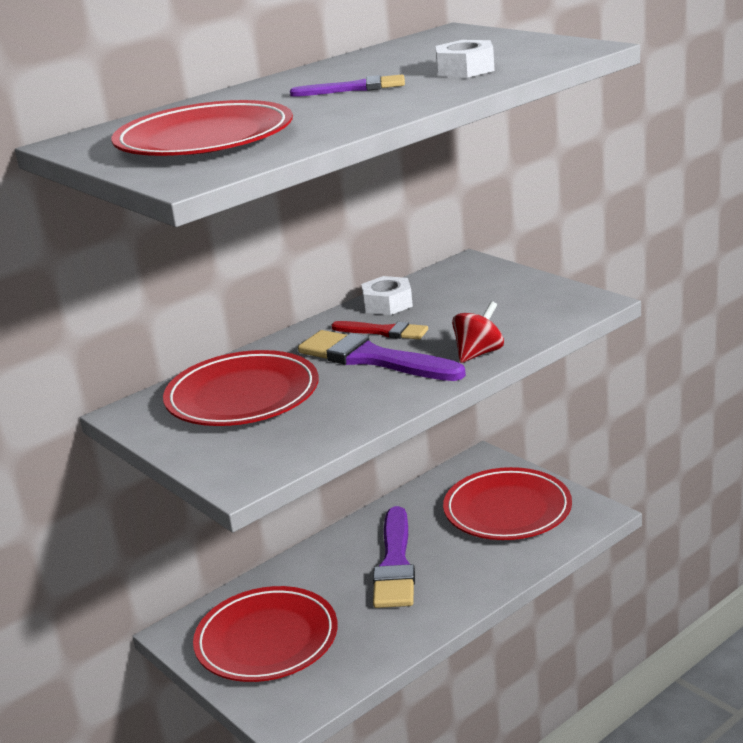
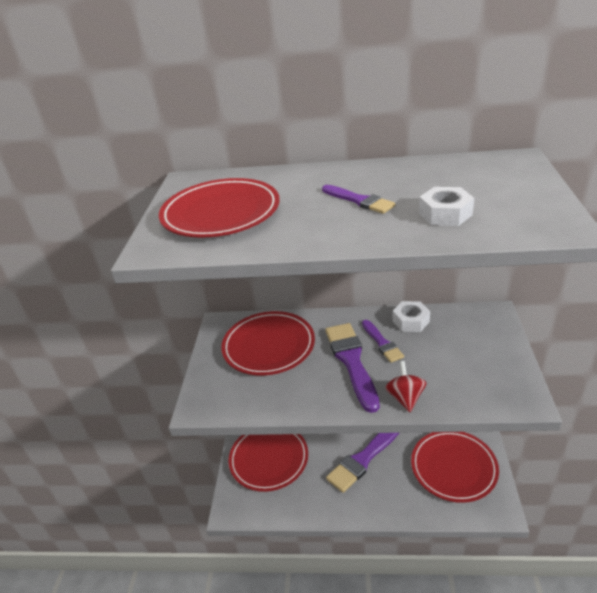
camera: 45 degrees right, 10 degrees up
red brush [331,321,428,339] -> purple brush [362,320,404,363]
red spinning top [452,301,504,363] -> red spinning top turned 90 degrees counterclockwise [385,361,426,412]

